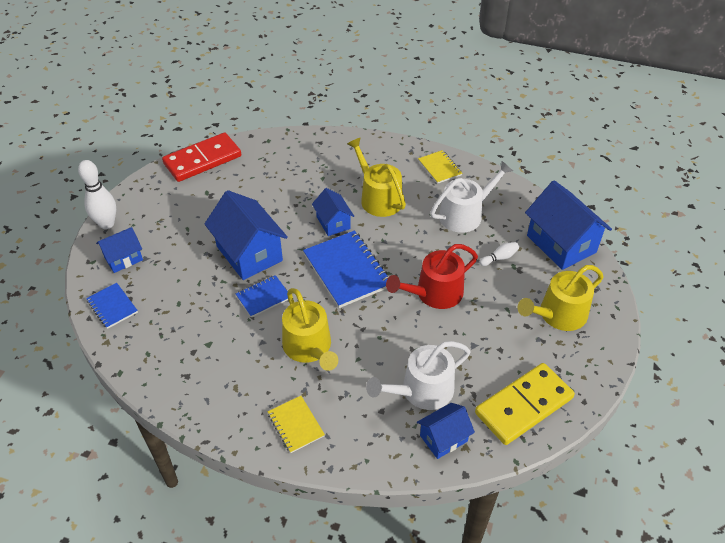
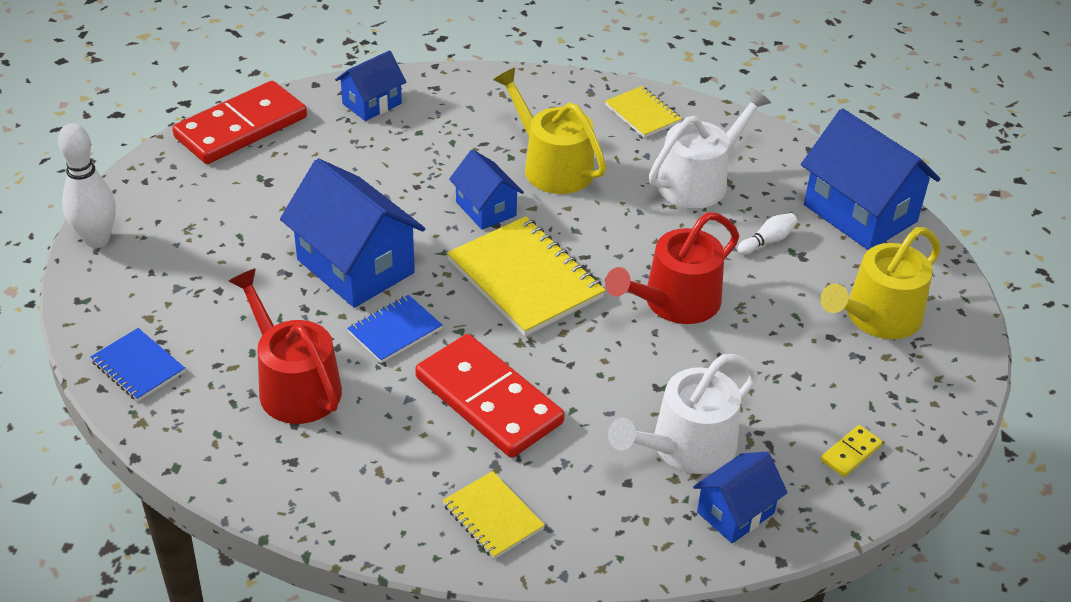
camera: 10 degrees left, 5 degrees down
blue house [96,227,143,273] -> blue house moved to [335,50,406,121]
yellow watering can [282,288,338,371] -> red domino [415,334,565,458]
blue notebook [303,230,390,308] -> yellow notebook [447,216,605,336]
yellow domino [475,363,575,445] -> yellow domino [821,425,883,477], size x0.41
none -> red watering can [229,268,342,424]

